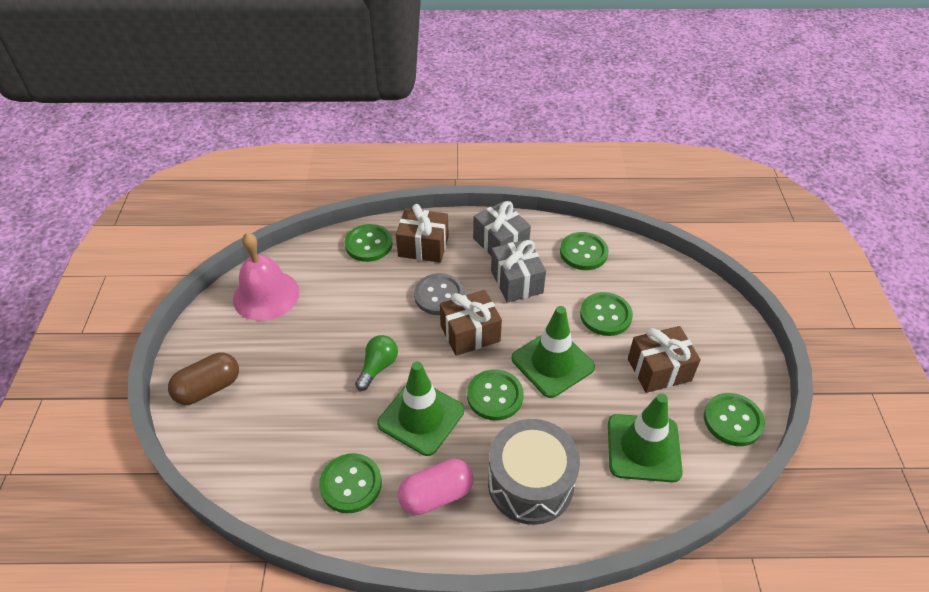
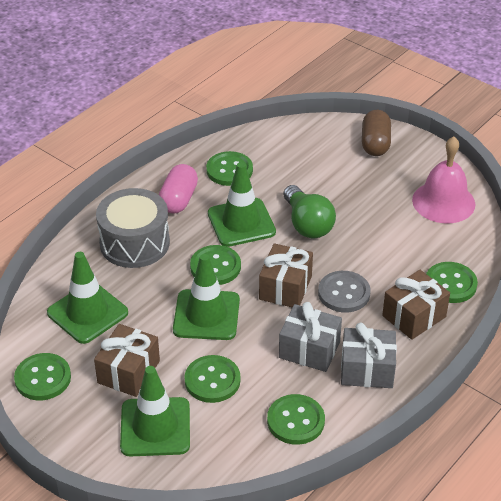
camera: 130 degrees right, 5 degrees down
green light bulb [355,335,398,391] -> green light bulb [283,185,336,239], size x1.51
none -> green traffic cone [120,366,190,456]

